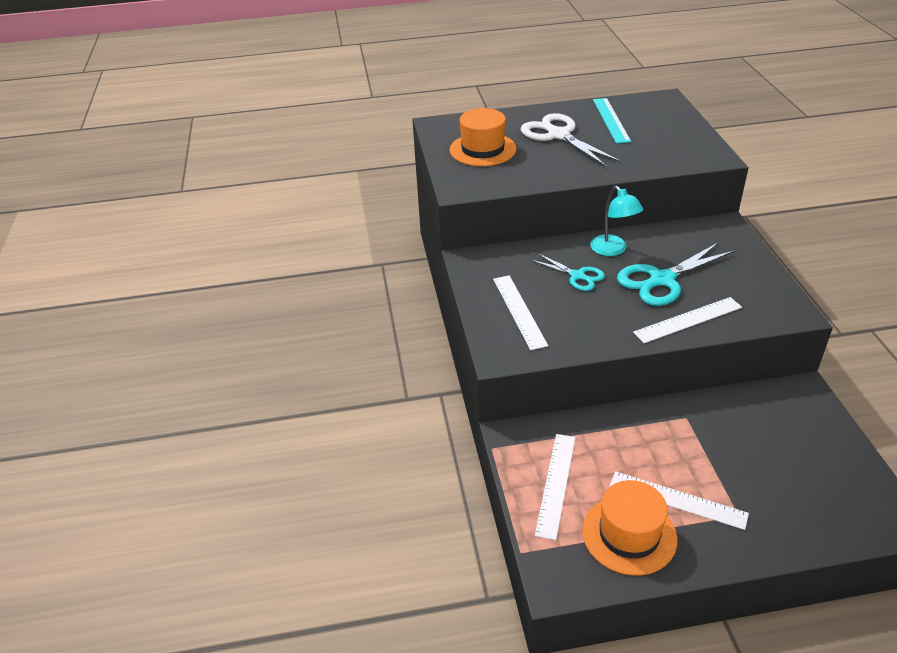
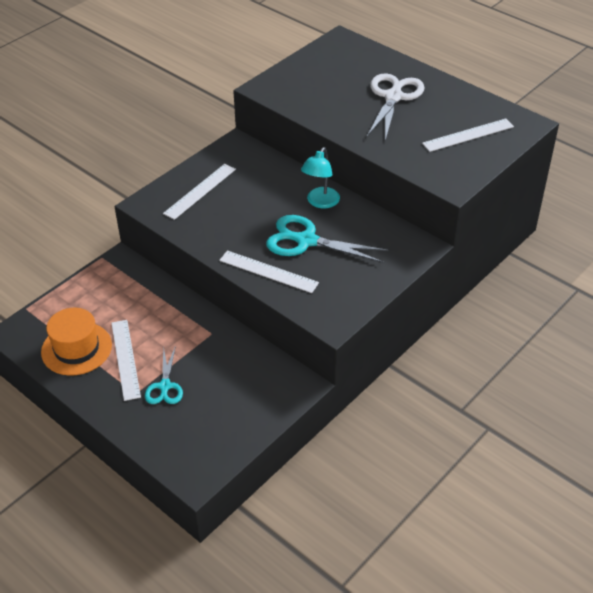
camera: 50 degrees right, 5 degrees up
orange hat [450,108,517,166] -> none
turquoise scissors [531,253,605,291] -> turquoise scissors moved to [145,346,183,404]
white ruler [535,434,575,540] -> white ruler moved to [422,119,514,152]
turquoise ruler [593,98,631,143] -> none

